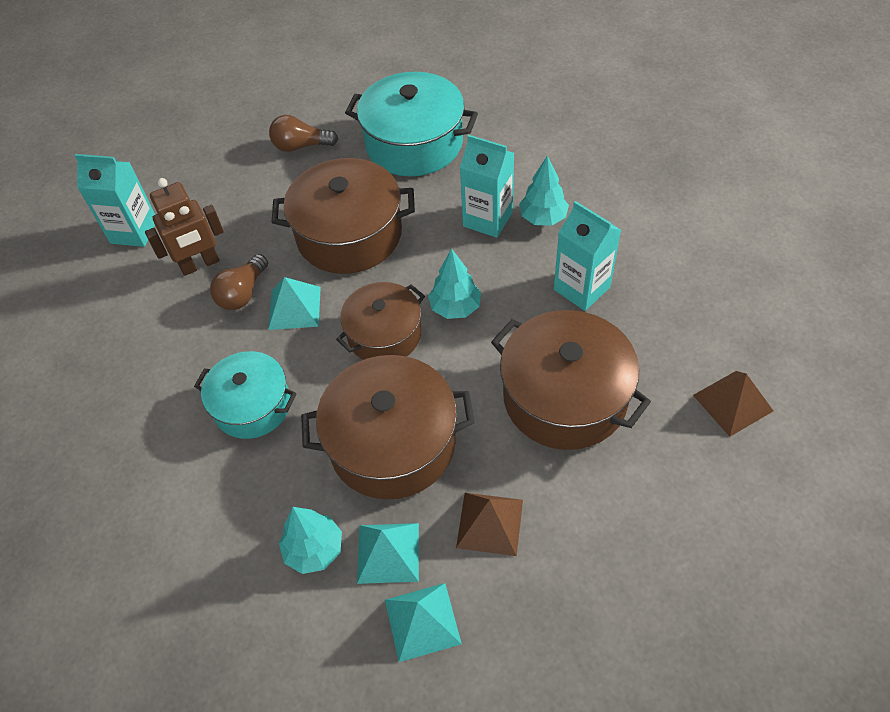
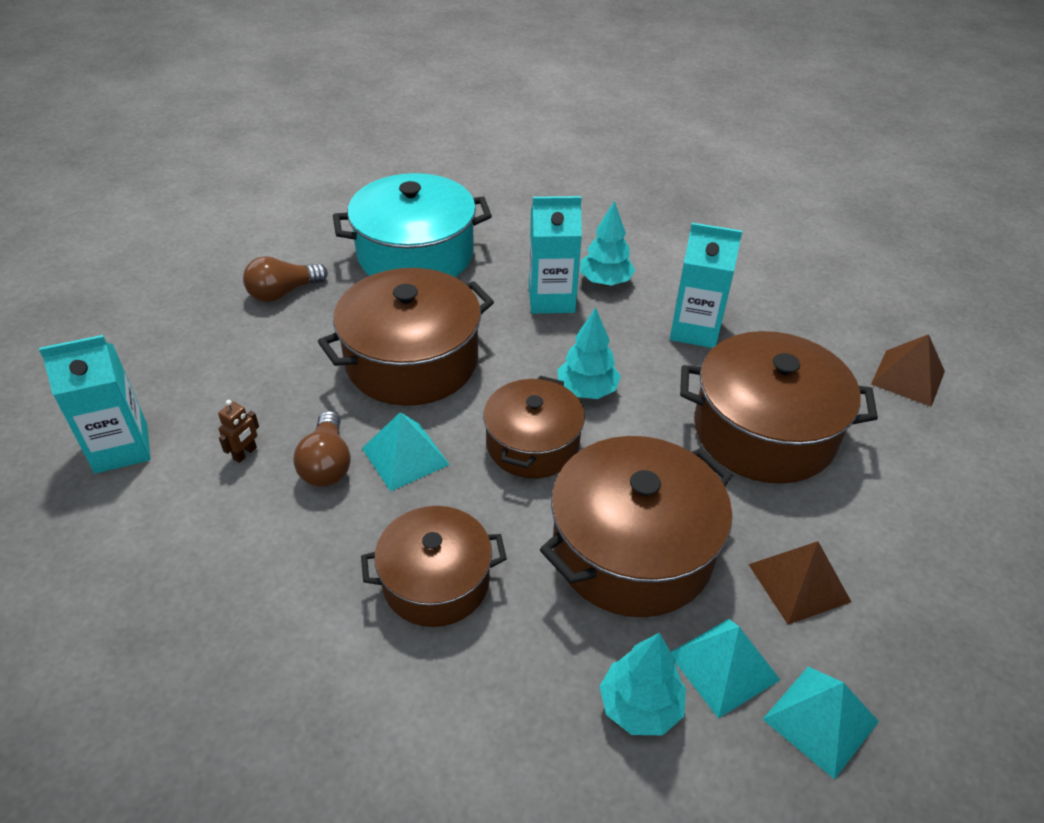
camera: 35 degrees left, 10 degrees down
brown robot [145,178,224,276] -> brown robot [218,400,259,463], size x0.48
turquoise pot [194,351,297,439] -> brown pot [361,506,507,627]

